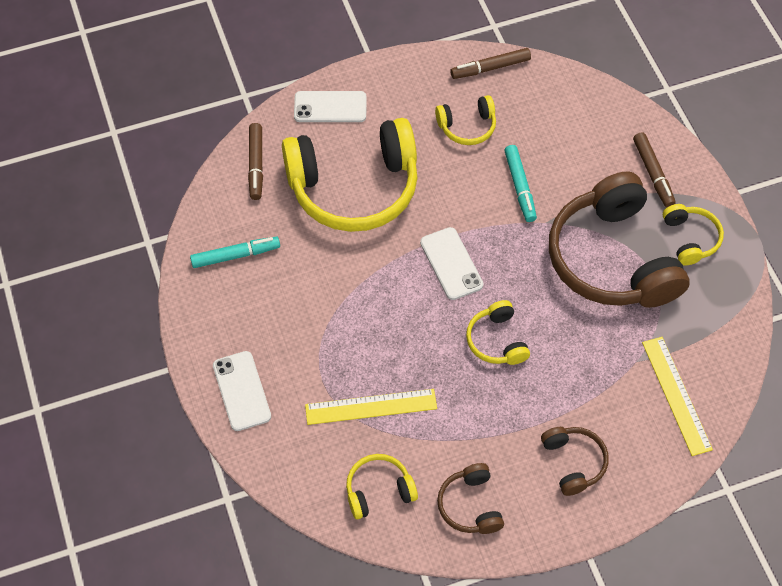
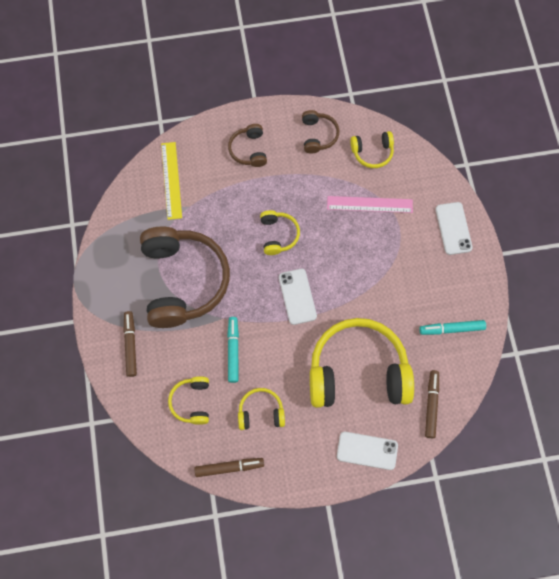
camera: 170 degrees left, 10 degrees up
yellow ruler [305,389,437,425] -> pink ruler [327,196,413,213]
yellow headphones [663,204,724,265] -> yellow headphones moved to [168,376,209,425]

